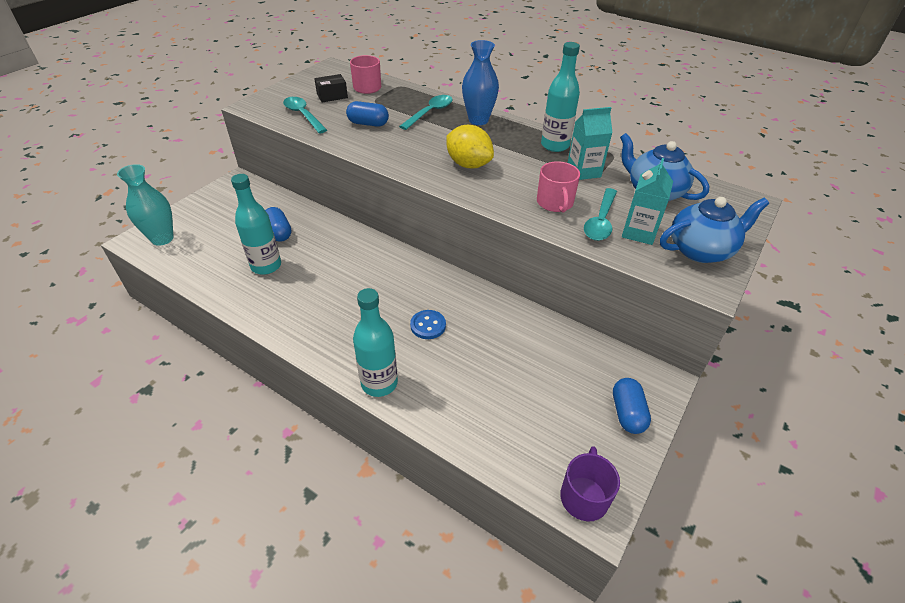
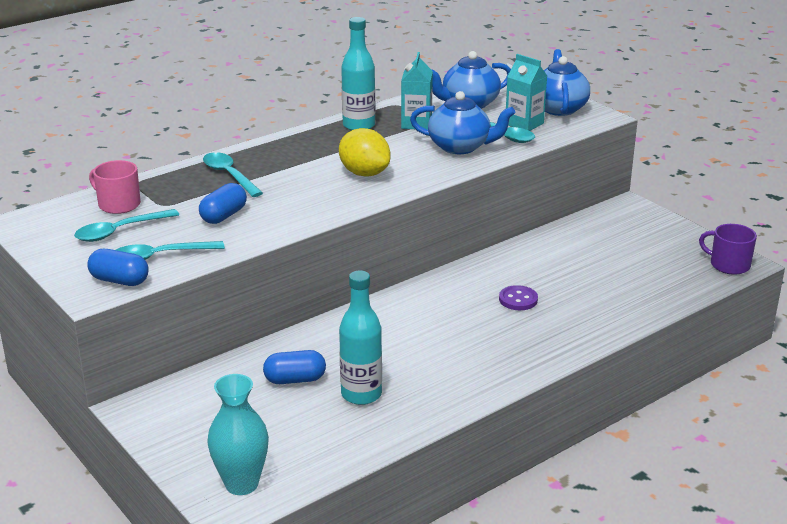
camera: 70 degrees left, 15 degrees down
black box [314,74,348,102] -> turquoise spoon [74,209,179,242]
turquoise bottle [353,288,398,397] -> none
blue button [410,310,446,339] -> purple button [499,285,538,310]
yellow lemon [446,125,494,168] -> yellow lemon turned 75 degrees clockwise [339,128,390,177]
blue vase [462,40,499,125] -> none
pink mug [537,161,580,212] -> blue teapot [410,91,515,154]
blue capsule [613,378,651,434] -> blue capsule moved to [87,249,149,286]

